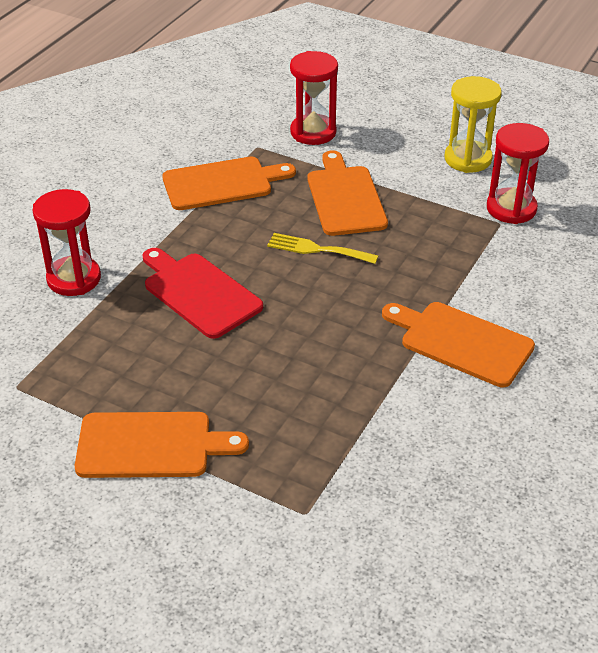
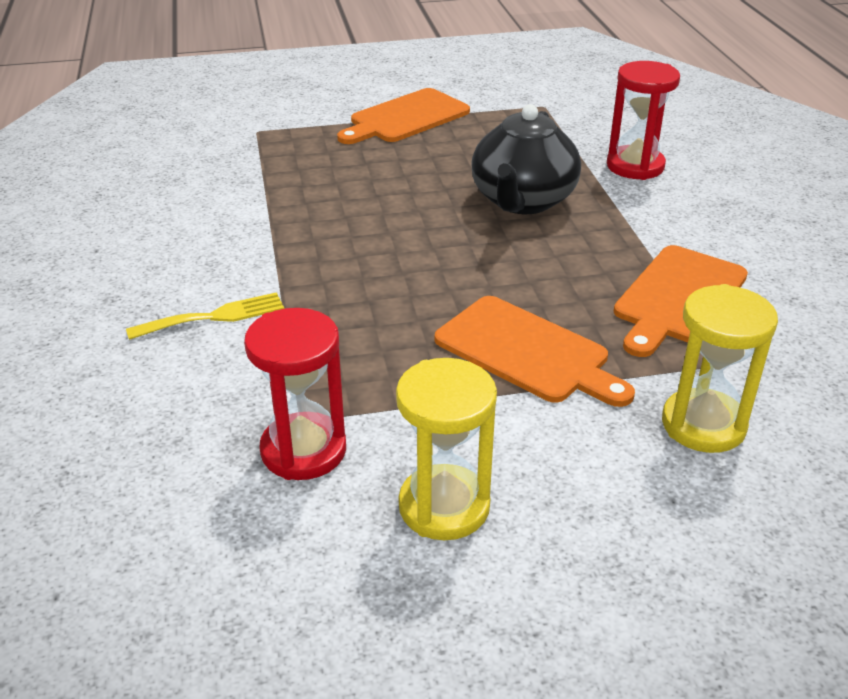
camera: 140 degrees right, 5 degrees down
red cutting board [143,248,263,339] -> black teapot [471,104,581,214]
yellow fork [267,233,378,264] -> yellow fork moved to [126,292,284,340]
red hourglass [290,51,338,145] -> yellow hourglass [662,284,778,453]
orange cutting board [382,302,535,387] -> none

